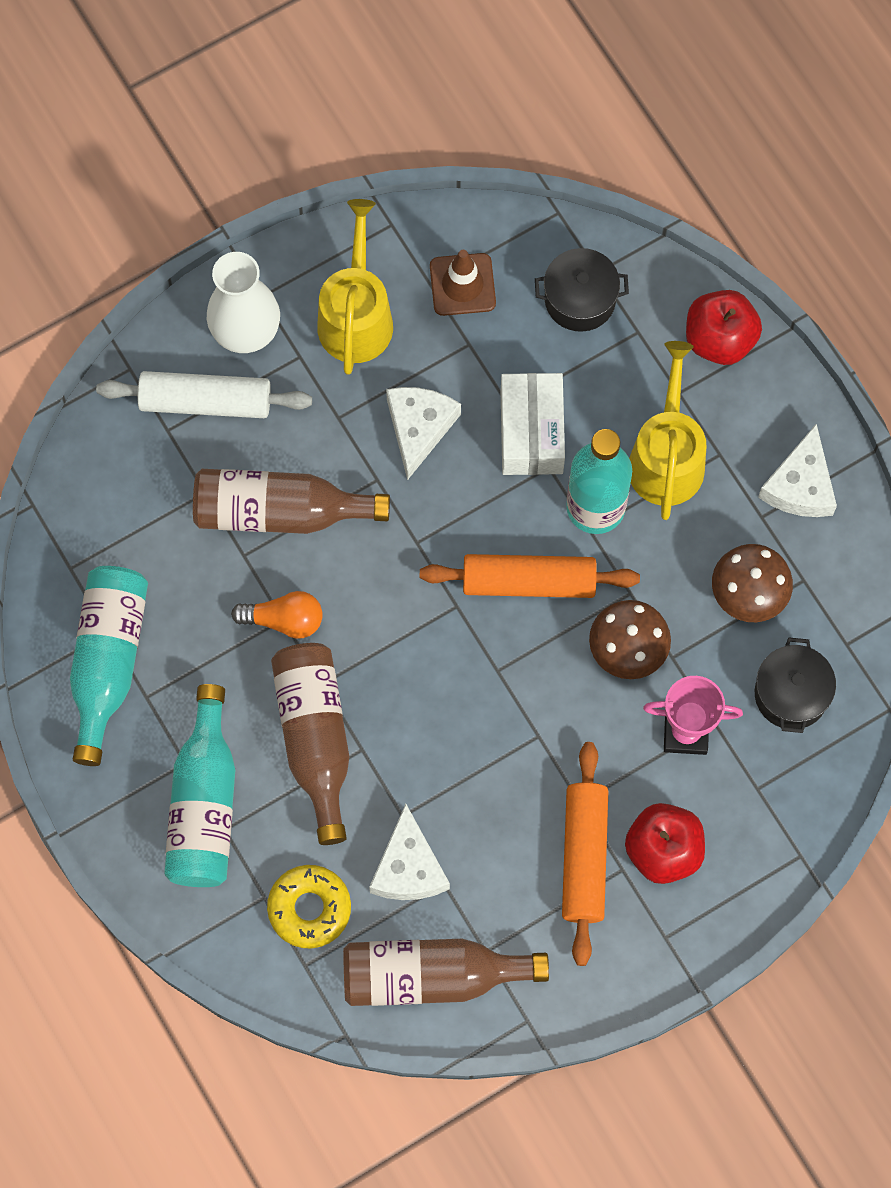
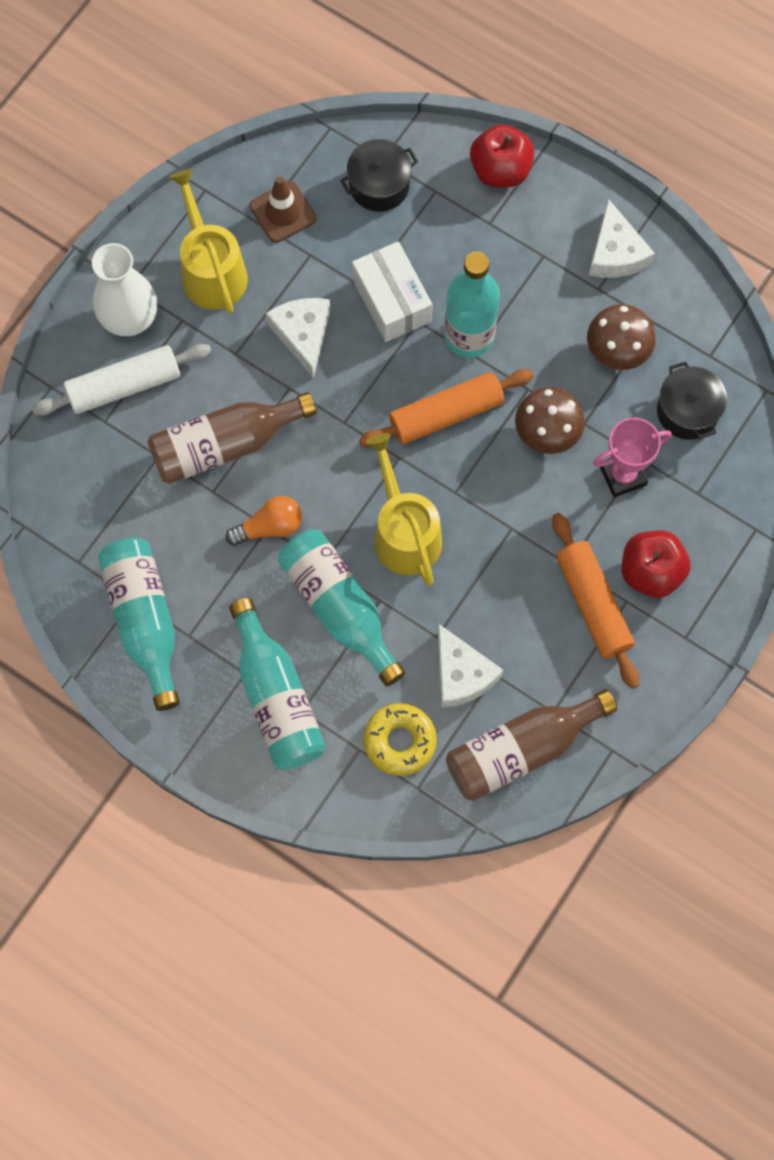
camera: 25 degrees left, 0 degrees up
brown bottle [271,643,349,845] -> turquoise bottle [278,529,405,687]
yellow watering can [629,341,706,520] -> yellow watering can moved to [366,433,442,586]

